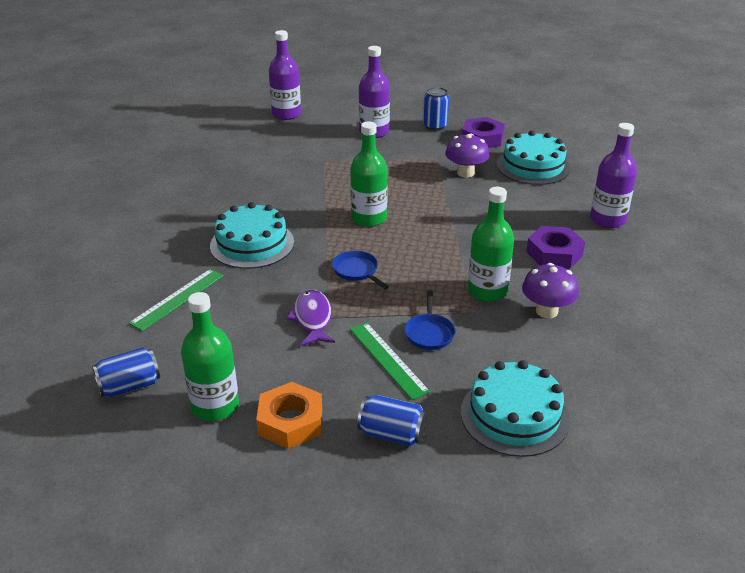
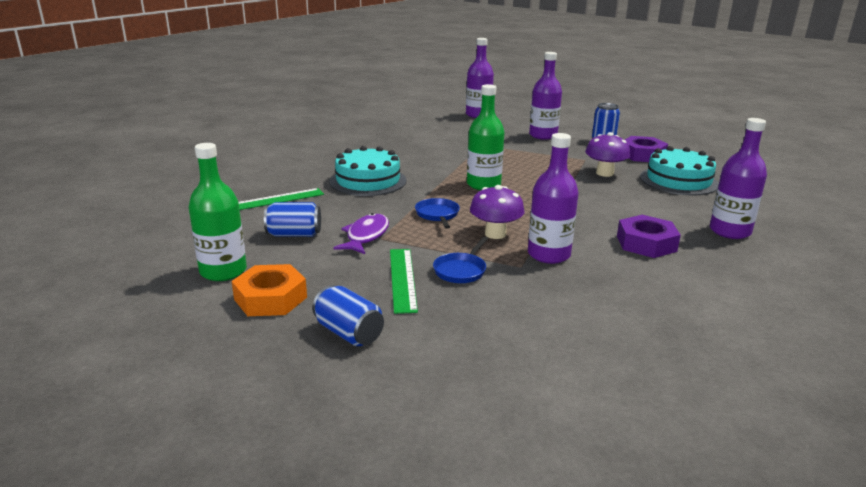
camera: 25 degrees right, 10 degrees down
blue can [92,347,160,397] -> blue can moved to [264,202,321,237]
turquoise cake [461,360,570,457] -> none
green bottle [468,187,514,302] -> purple bottle [528,133,578,264]
purple mushroom [522,263,579,318] -> purple mushroom moved to [470,185,524,239]

